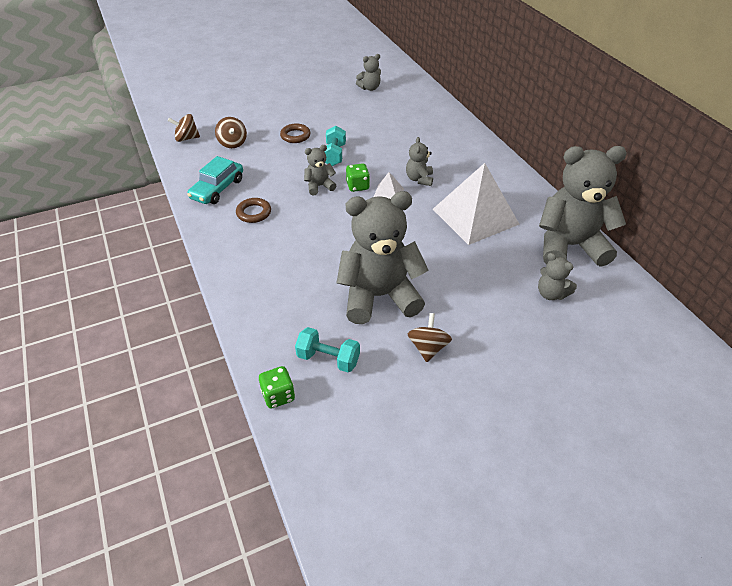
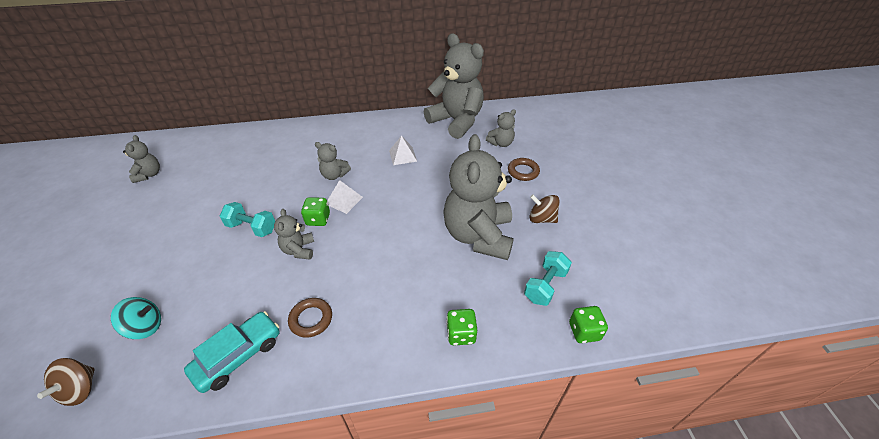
camera: 75 degrees left, 0 degrees up
turquoise car [187,156,243,204] -> turquoise car turned 90 degrees counterclockwise [184,311,280,393]
brown spinning top [215,117,247,148] -> turquoise spinning top [111,297,161,339]
brown ring [280,123,310,143] -> brown ring moved to [508,158,540,181]
white pyramid [433,163,519,245] -> white pyramid [389,136,417,165], size x0.45
grey teddy bear [539,146,627,267] -> grey teddy bear turned 120 degrees clockwise [424,34,484,139]
none -> green dice [446,309,477,345]

